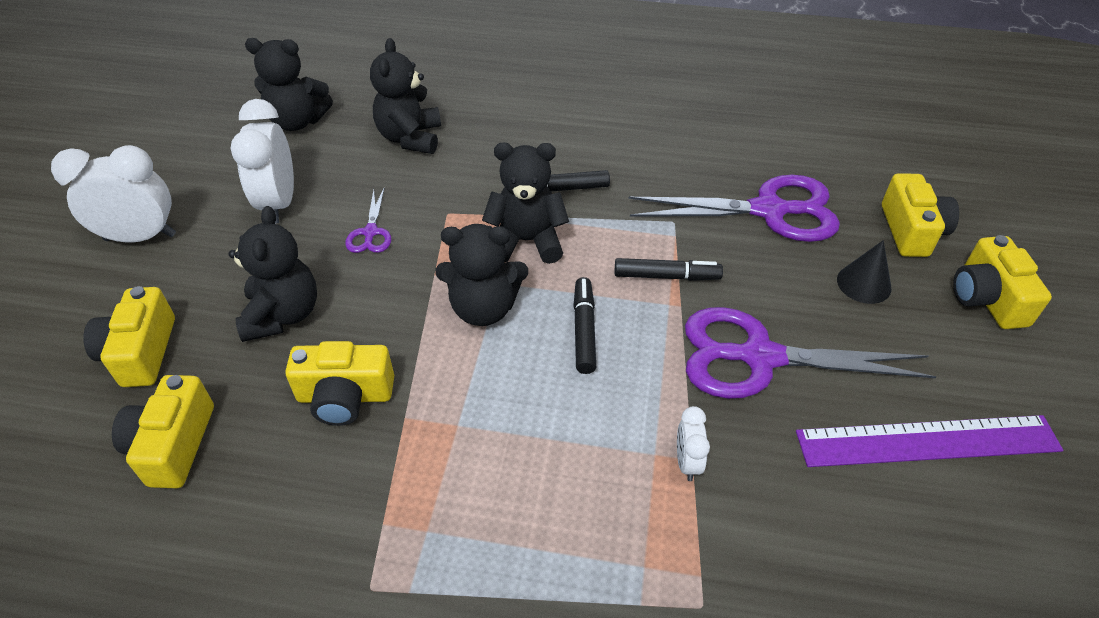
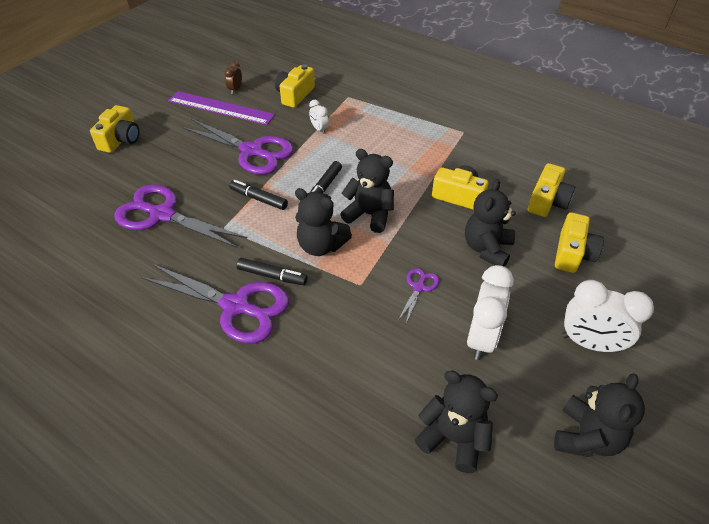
camera: 155 degrees left, 0 degrees up
black teddy bear [370,38,441,154] -> black teddy bear moved to [554,373,645,457]
white clock [677,406,710,481] -> white clock turned 120 degrees clockwise [309,100,329,134]
black cone [837,240,891,304] -> none
yellow camera [882,173,959,257] -> yellow camera moved to [275,64,315,108]
none -> purple scissors [141,264,289,344]
none -> brown clock [224,61,242,94]

